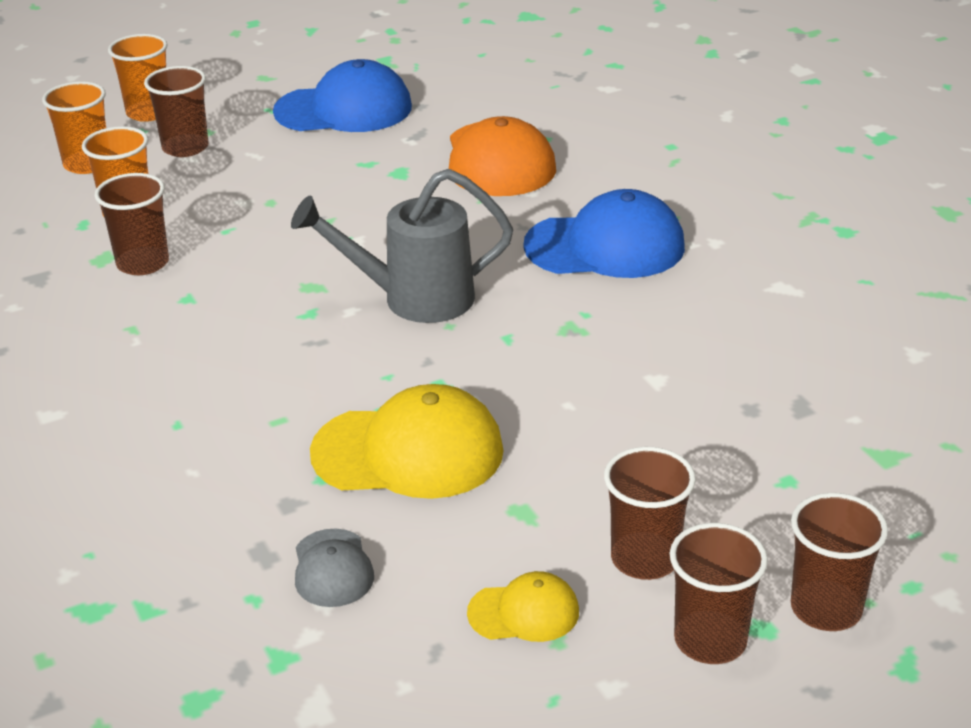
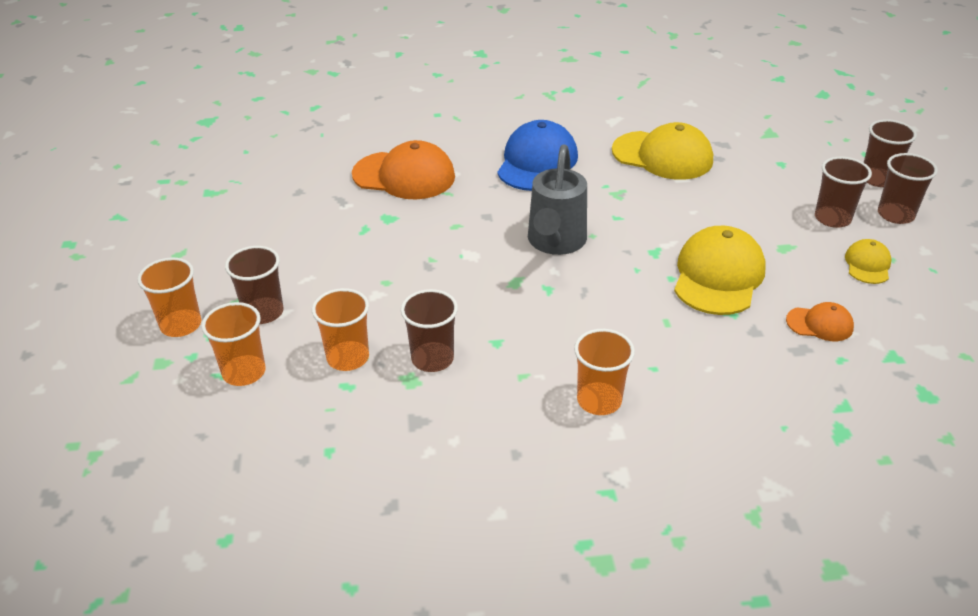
camera: 70 degrees left, 5 degrees up
blue cap [273,59,412,132] -> none
grey cap [295,529,374,607] -> orange cap [786,302,854,341]
none -> orange cup [574,329,635,415]
none -> yellow cap [612,122,713,180]

